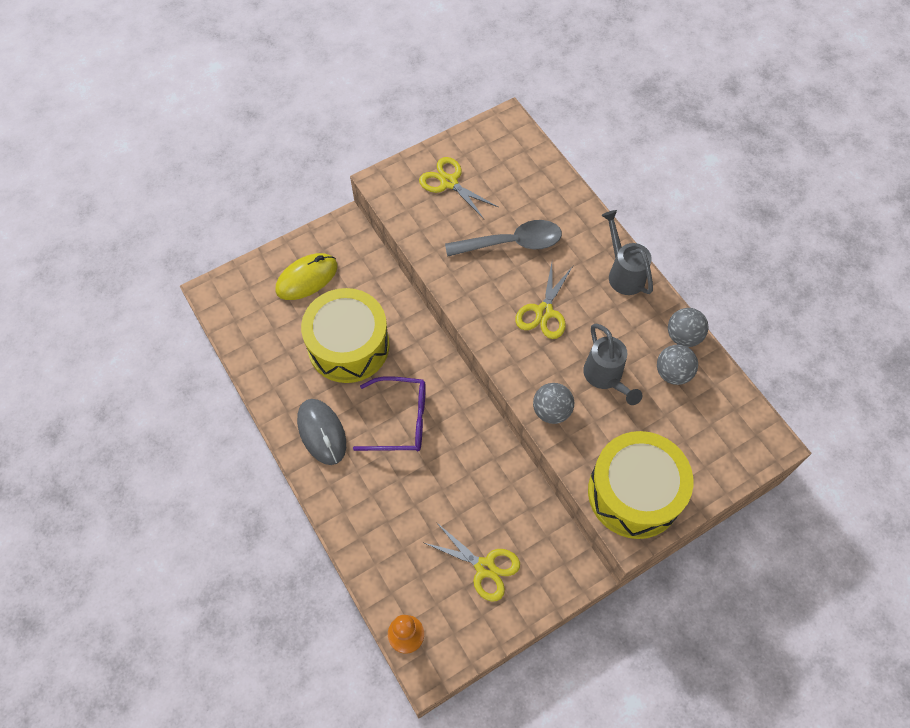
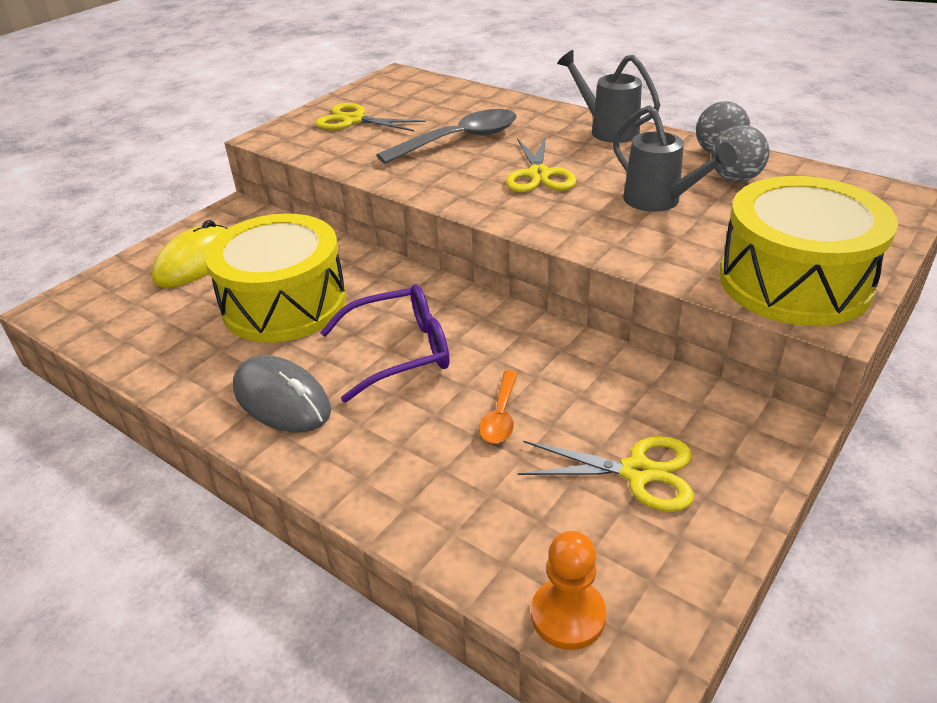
camera: 20 degrees left, 25 degrees down
grey ball [533,383,574,424] -> none
none -> orange spoon [479,370,518,444]

